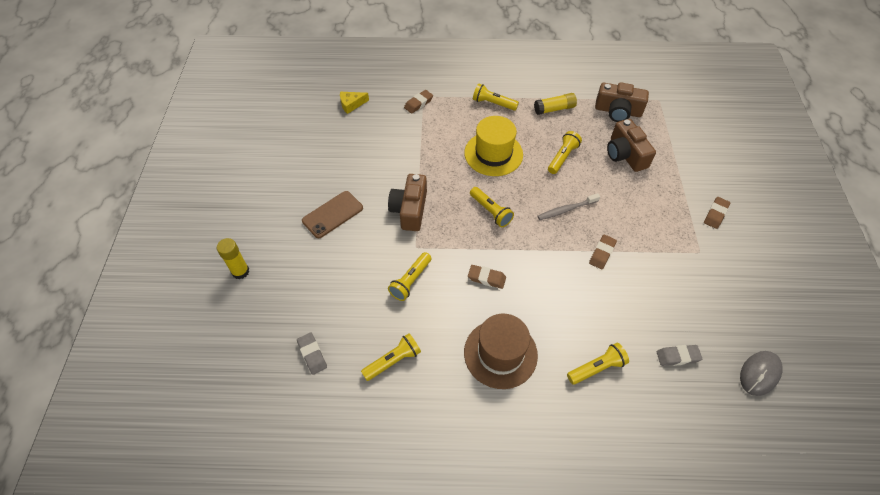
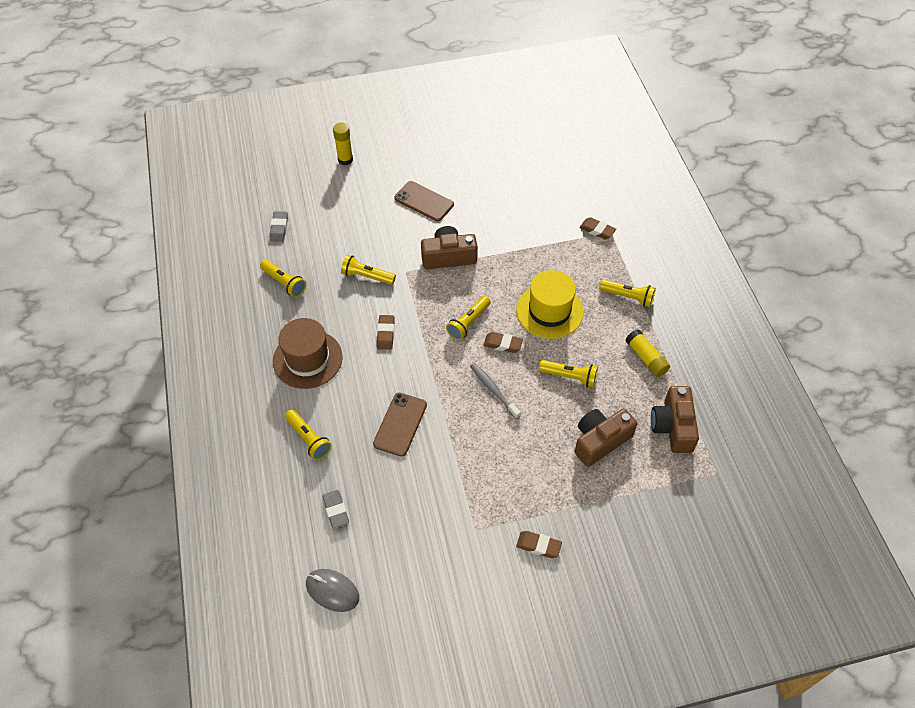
camera: 75 degrees right, 0 degrees up
grey eraser [297,333,327,375] -> grey eraser turned 45 degrees counterclockwise [270,211,288,242]
yellow cheese [340,92,369,114] -> none
yellow flashlight [473,83,519,111] -> yellow flashlight turned 105 degrees clockwise [599,279,656,307]
brown eraser [589,235,617,269] -> brown eraser moved to [483,332,523,353]
none -> brown phone [373,393,427,457]

